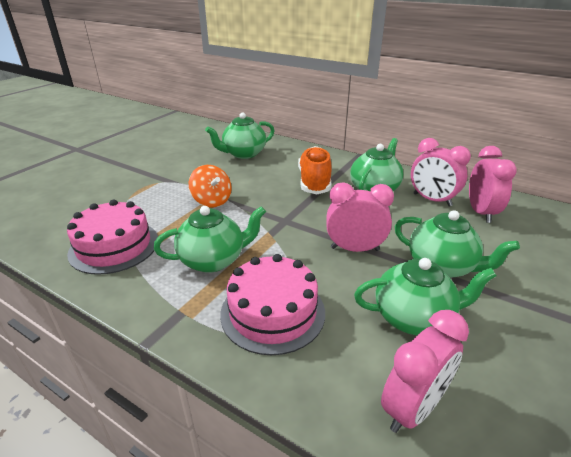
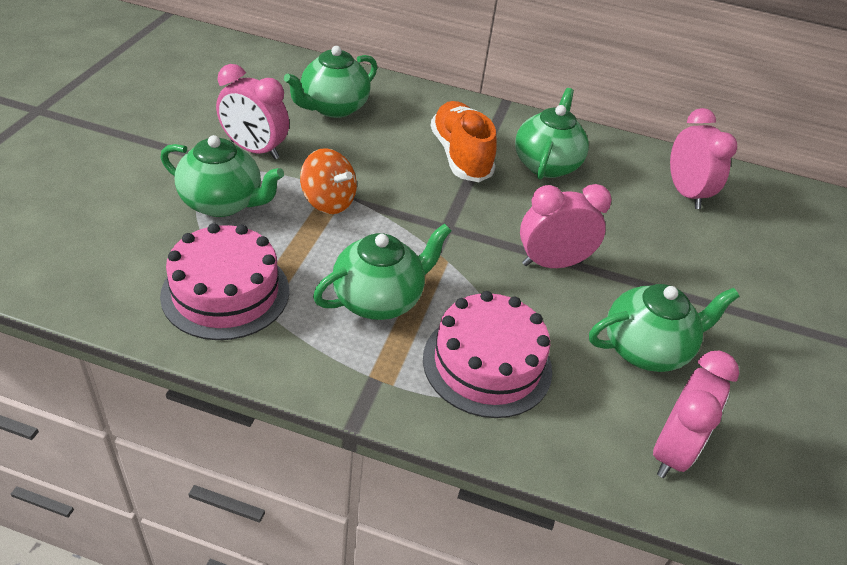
camera: 20 degrees left, 10 degrees up
green teapot [395,210,520,278] -> green teapot moved to [161,135,284,217]
pink clock [411,138,471,207] -> pink clock moved to [216,64,289,159]

